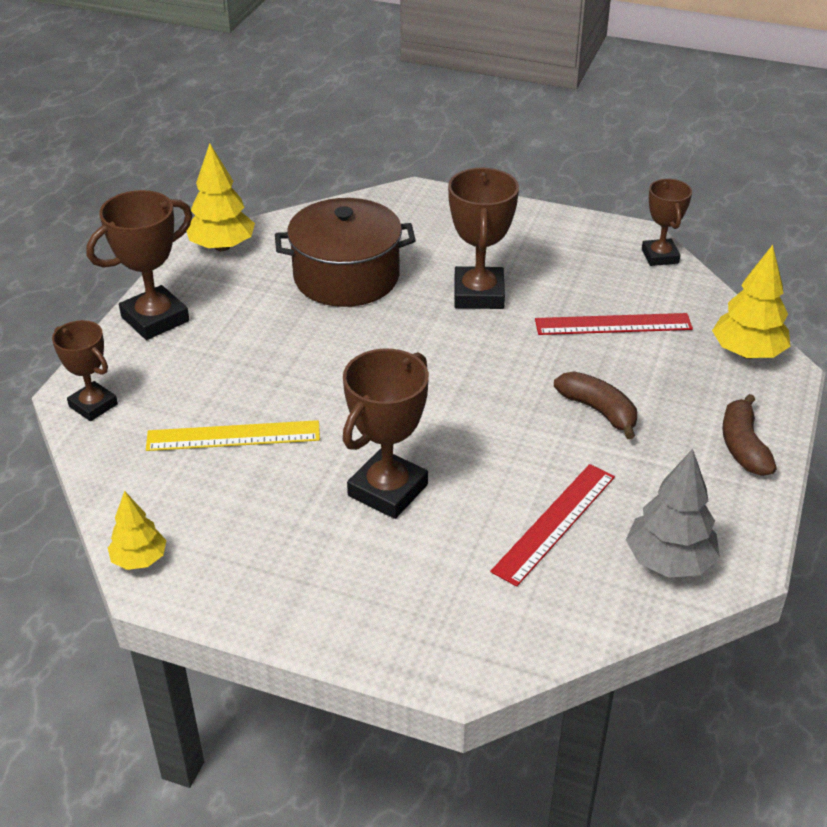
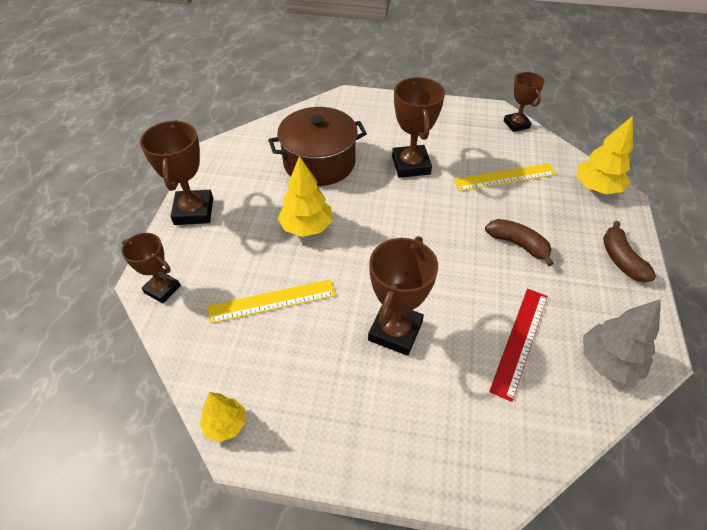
camera: 10 degrees left, 10 degrees up
brown trophy [86,190,192,340] -> brown trophy turned 45 degrees counterclockwise [140,120,213,225]
yellow tree [187,144,255,251] -> yellow tree moved to [278,156,333,237]
red ruler [535,313,693,335] -> yellow ruler [453,163,556,191]

